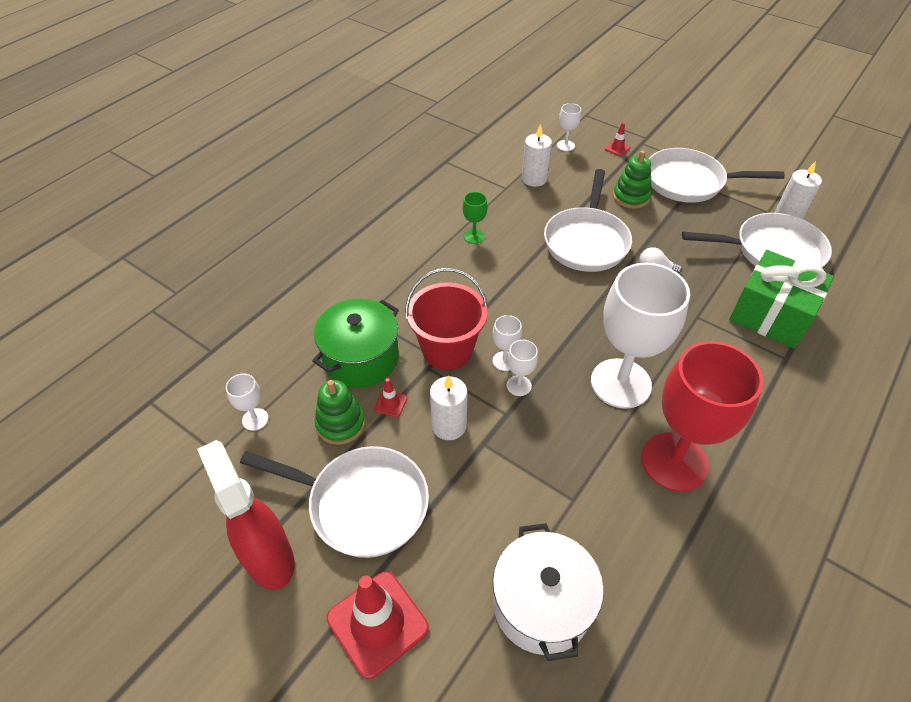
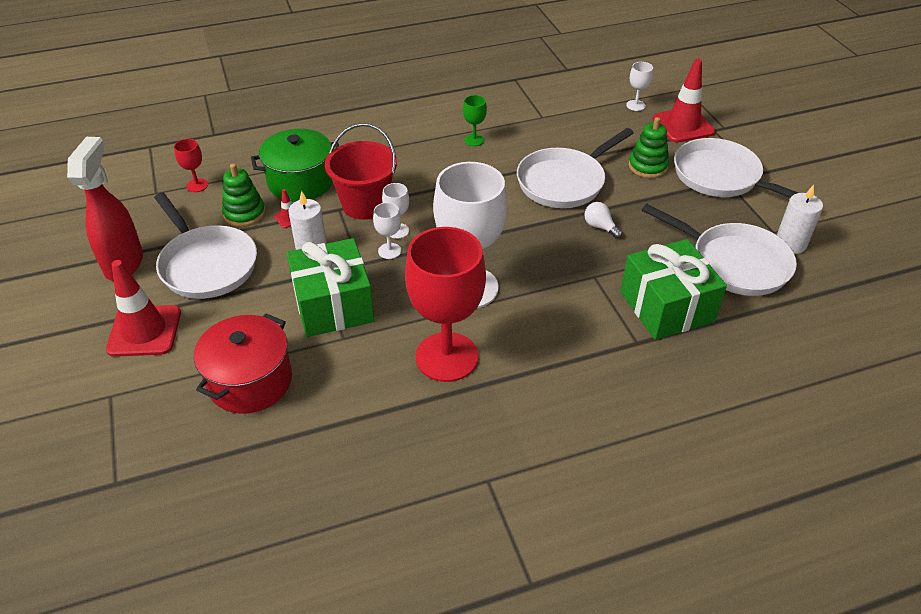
camera: 35 degrees right, 5 degrees down
white goblet [226,374,269,431] -> red goblet [174,139,208,192]
white pot [493,523,604,661] -> red pot [194,314,292,414]
white candle [522,124,552,187] -> none
red traffic cone [605,122,630,156] -> red traffic cone [653,59,715,143], size x2.31
none -> green gift [287,238,375,337]

